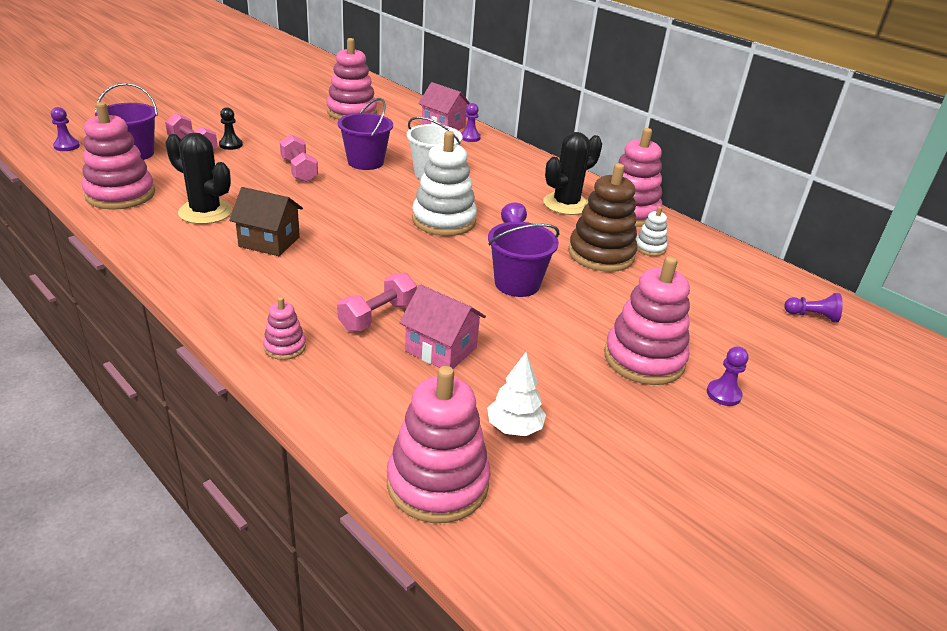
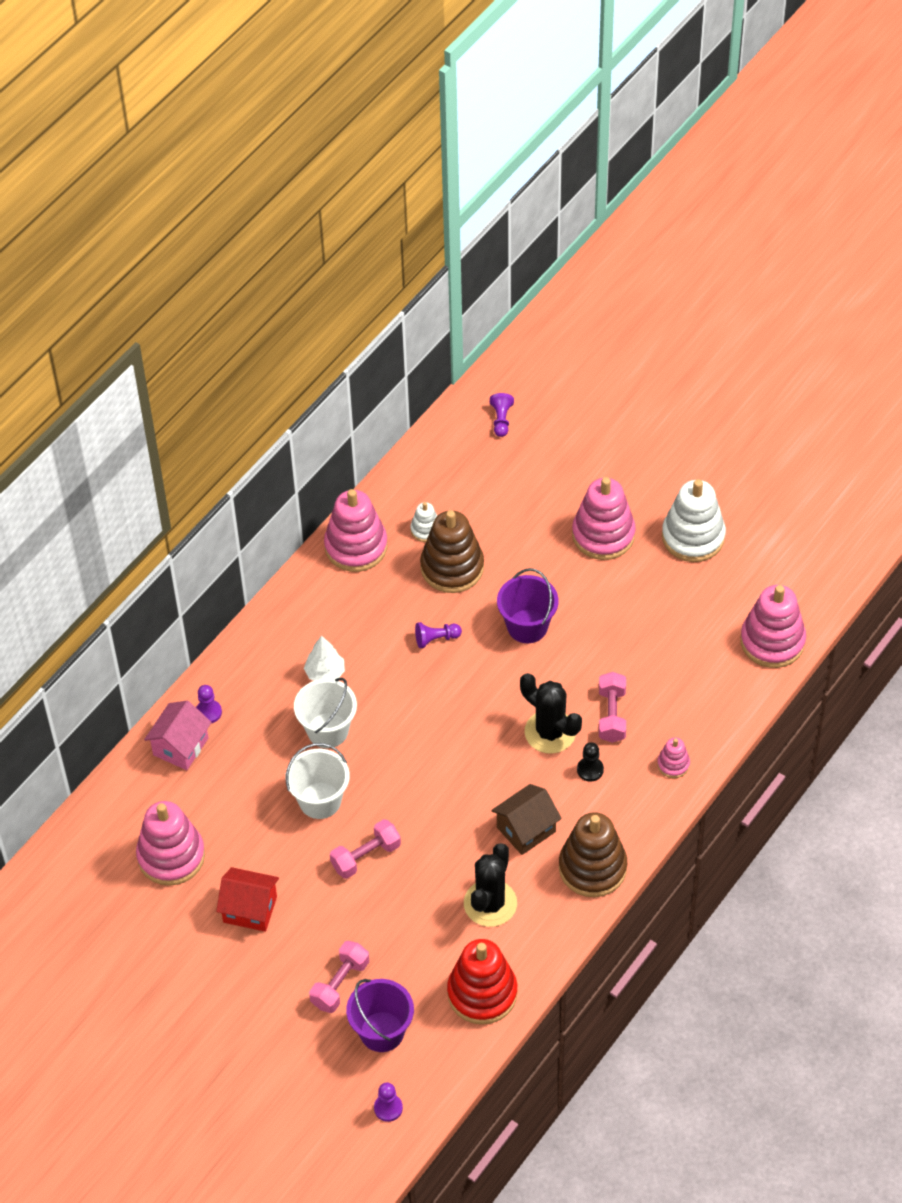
camera: 95 degrees left, 20 degrees up
pink stacking toy [82,102,155,210] -> red stacking toy [447,939,518,1025]
black pawn [219,107,243,150] -> black pawn moved to [577,742,604,782]
brown house [229,187,303,256] -> brown house turned 45 degrees clockwise [491,784,562,855]
pink dumbbell [337,272,417,331] -> pink dumbbell turned 60 degrees clockwise [599,672,626,743]
purple bucket [338,98,393,170] -> white bucket [285,743,350,819]
pink house [399,284,486,369] -> none
white stacking toy [412,131,477,236] -> white stacking toy moved to [662,479,726,562]
white tree [487,352,546,436] -> white tree moved to [304,635,345,681]
black cactus [543,132,602,215] -> black cactus moved to [520,673,582,754]
purple pawn [707,346,749,406] -> none
none -> red house [216,867,279,932]
none -> brown stacking toy [559,812,627,897]

